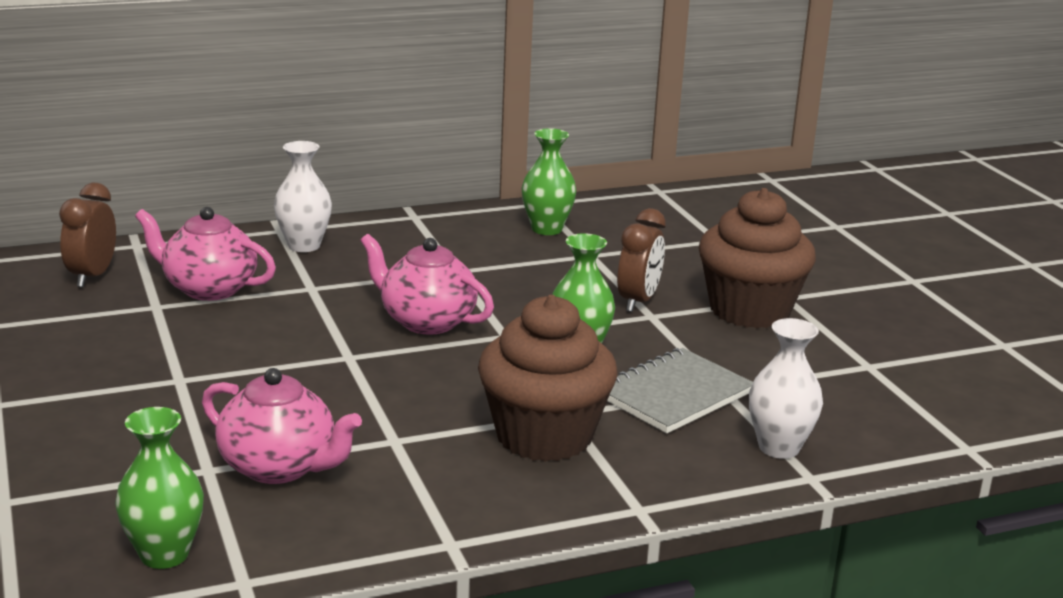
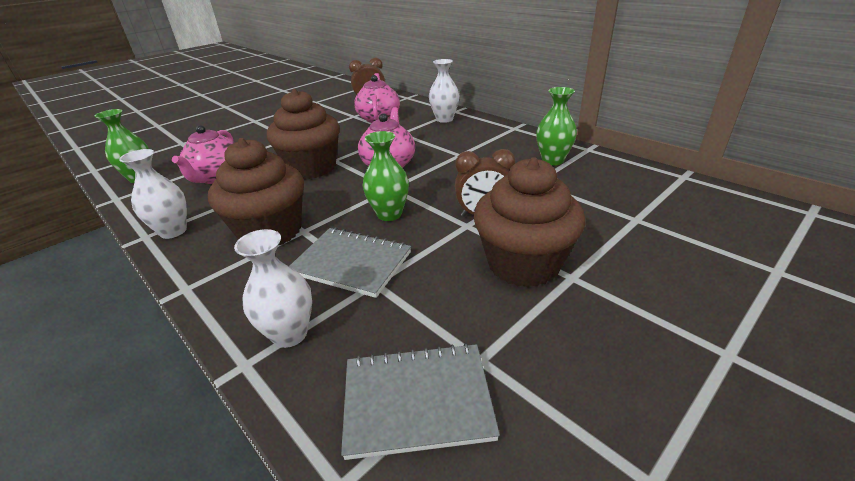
camera: 70 degrees right, 10 degrees up
none -> white vase [119,149,187,239]
none -> brown cupcake [267,89,340,179]
none -> grey notebook [341,343,500,460]

